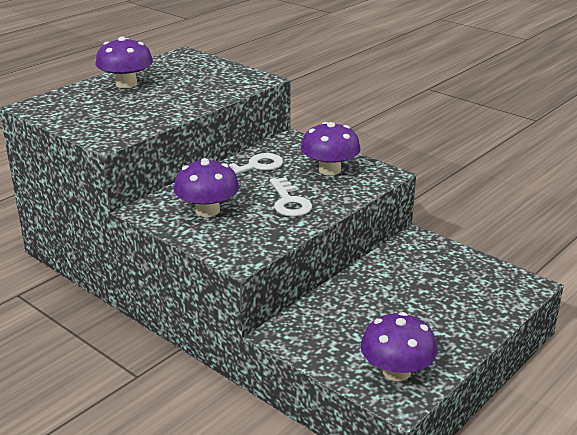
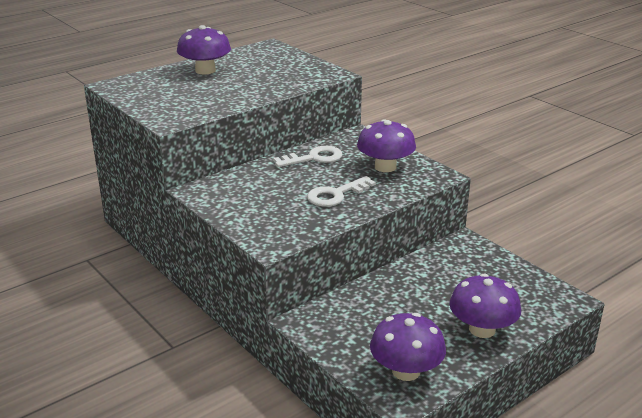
camera: 10 degrees right, 0 degrees up
purple mushroom [174,158,239,217] -> purple mushroom moved to [449,273,521,338]
white key [270,177,312,217] -> white key turned 60 degrees clockwise [307,176,376,207]

